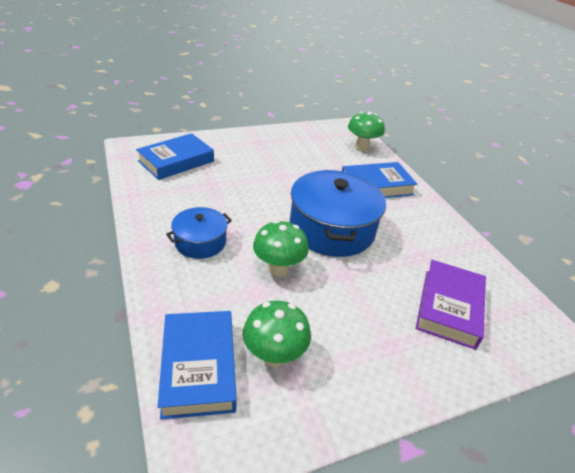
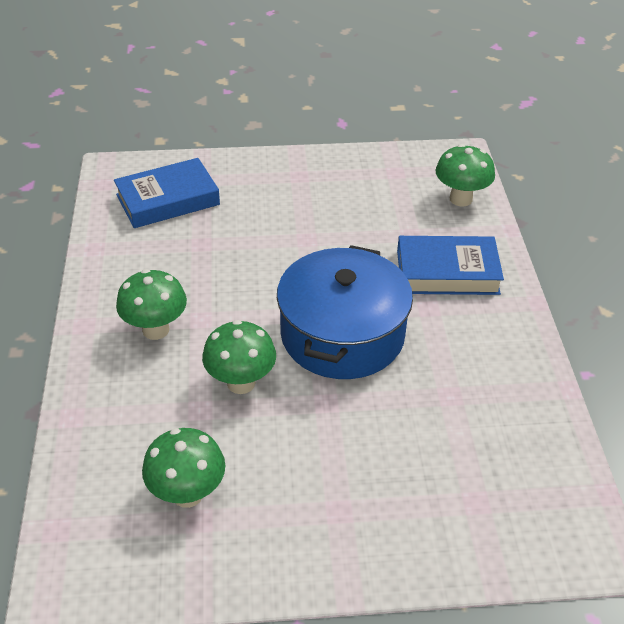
camera: 20 degrees right, 5 degrees up
blue book [158,311,237,420] -> none
blue pot [166,207,232,259] -> green mushroom [116,269,187,340]
purple book [416,260,486,350] -> none

